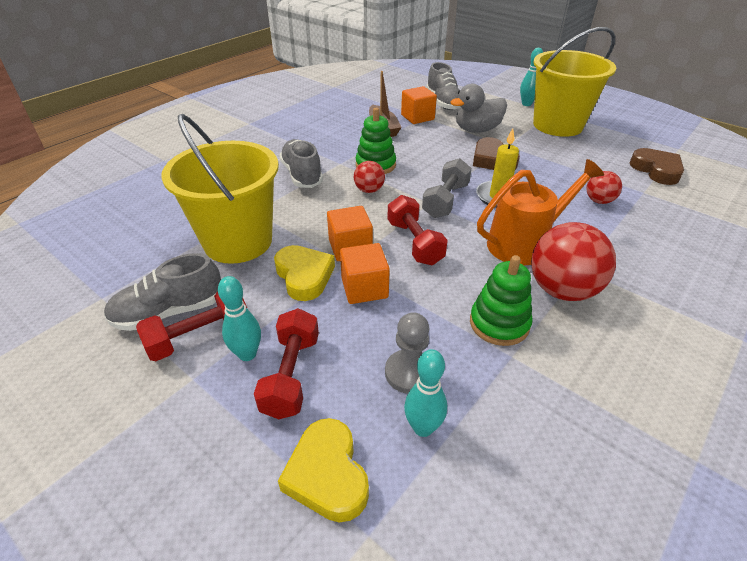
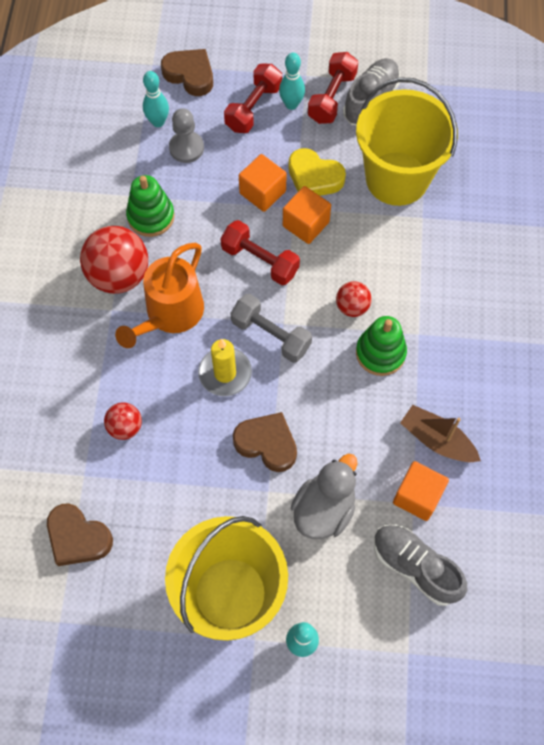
camera: 145 degrees right, 25 degrees up
red dumbbell [254,308,319,419] -> red dumbbell turned 60 degrees clockwise [224,64,282,133]
yellow heart [278,418,369,522] -> brown heart [161,49,213,96]
grey shoe [279,139,323,188] -> none
grey dumbbell [422,158,472,218] -> grey dumbbell turned 45 degrees counterclockwise [230,294,312,363]

